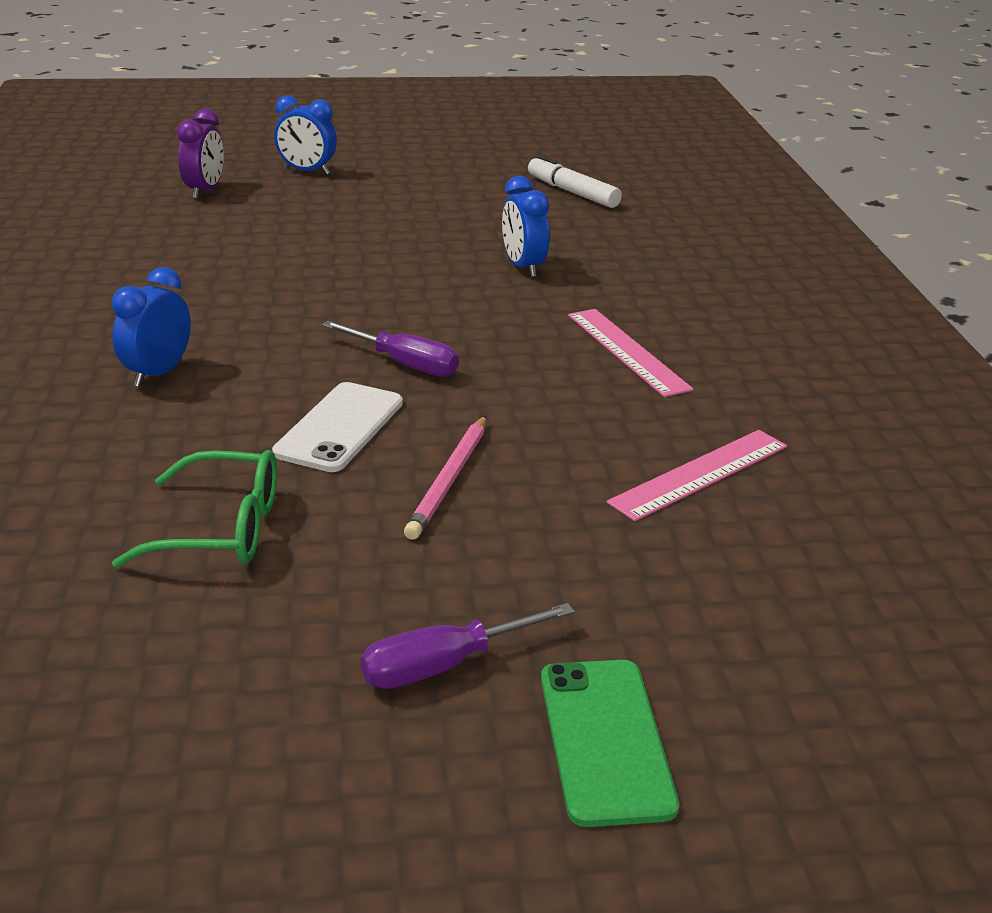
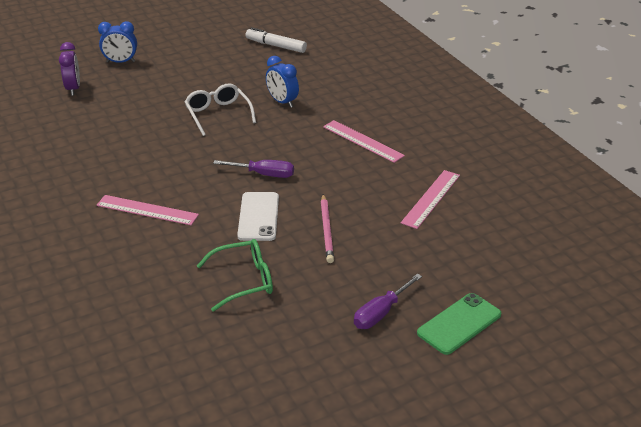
camera: 20 degrees left, 5 degrees up
blue clock [112,267,191,387] -> pink ruler [97,195,199,225]
green phone [541,660,679,827] -> green phone turned 75 degrees clockwise [417,293,501,355]
none -> white glasses [185,83,256,136]

